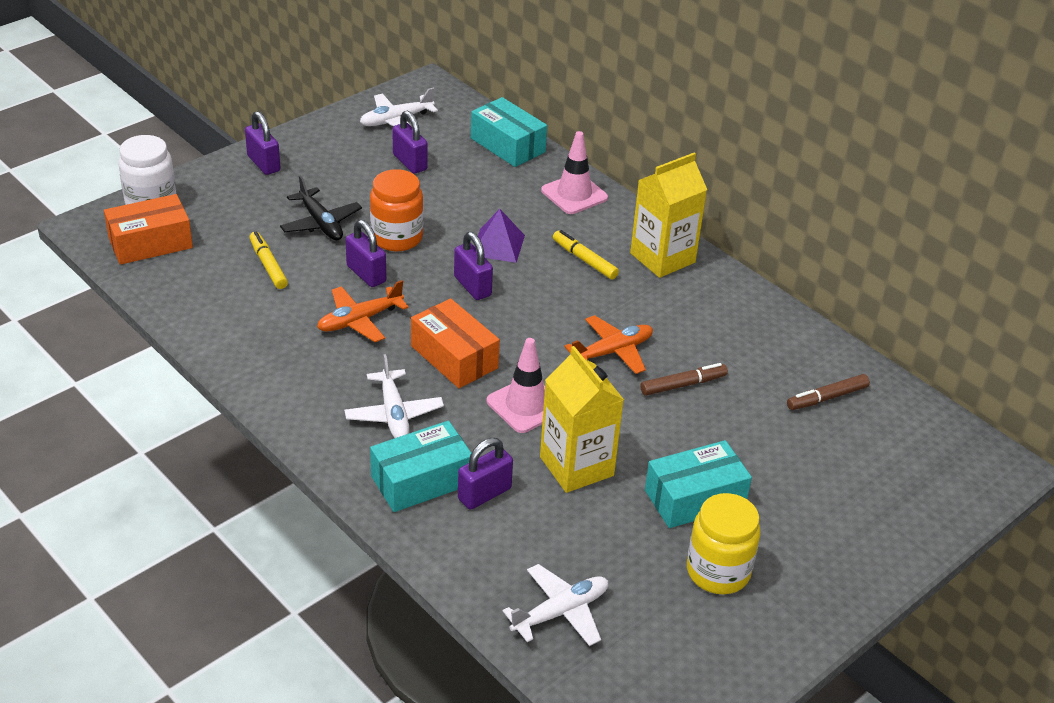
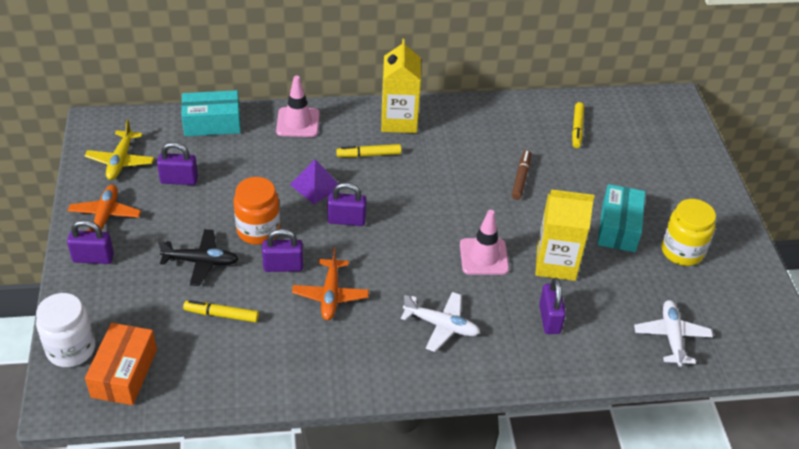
camera: 55 degrees left, 5 degrees up
white plane [360,88,438,127] -> yellow plane [85,120,154,180]
turquoise box [370,421,471,512] -> none
orange box [411,298,500,388] -> none
orange plane [564,315,653,374] -> orange plane moved to [67,185,141,232]
brown marker [787,374,870,410] -> yellow marker [572,102,584,148]

